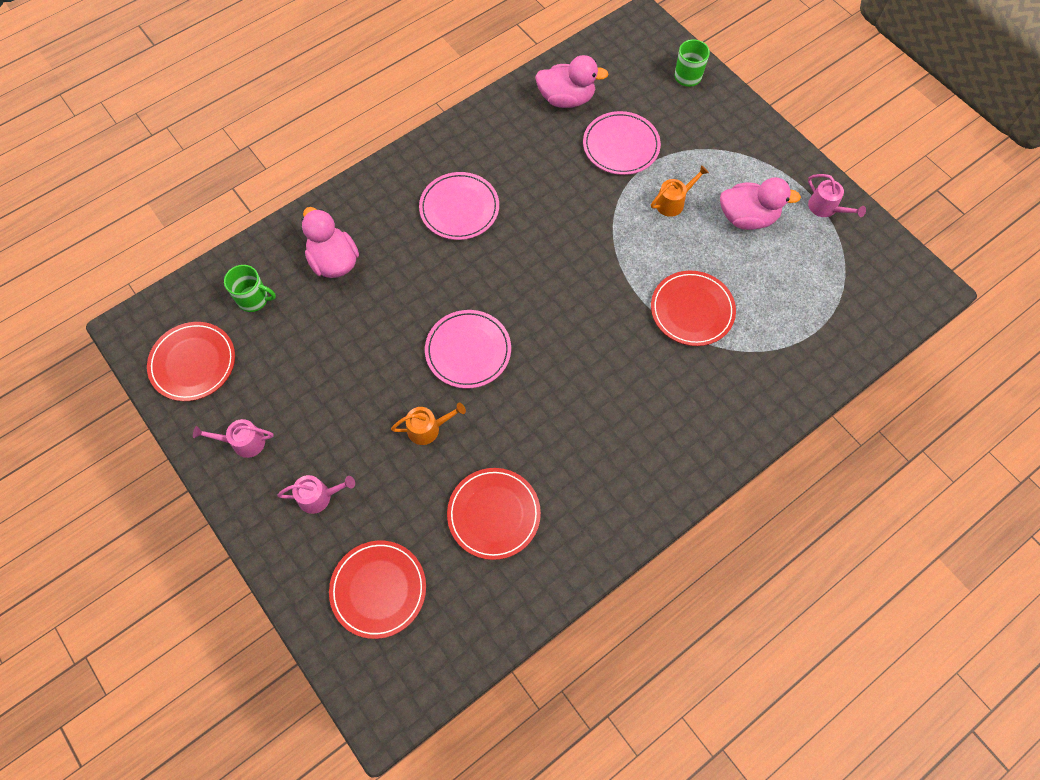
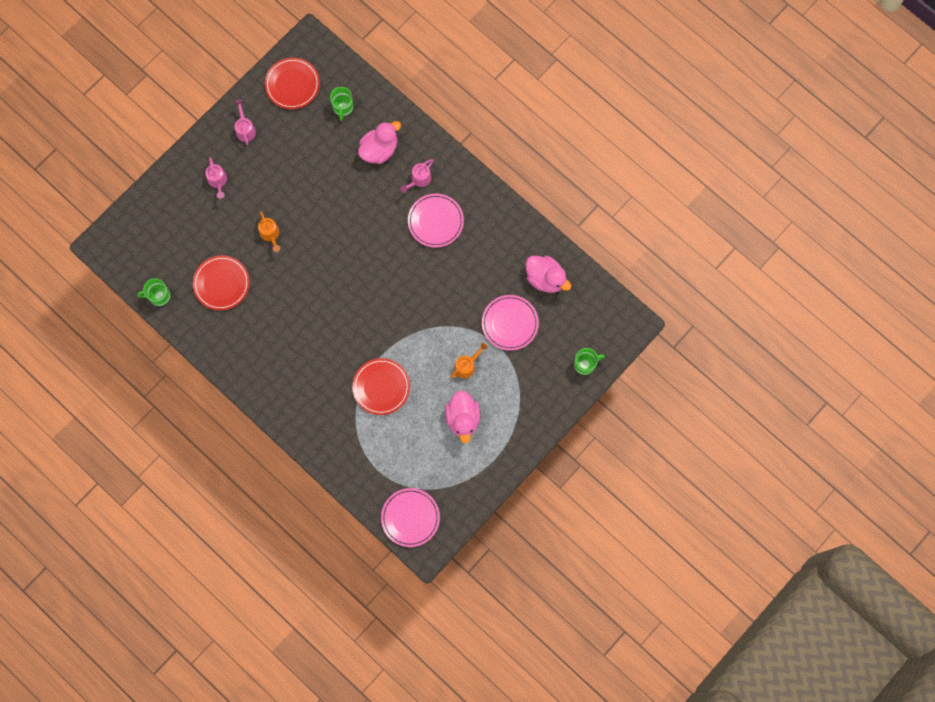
camera: 80 degrees right, 10 degrees up
red plate [329,541,426,639] -> none
pink plate [425,310,511,388] -> pink plate moved to [381,488,440,547]
pink duck [535,55,609,108] -> pink duck turned 45 degrees counterclockwise [526,256,571,293]
orange watering can [651,165,709,217] -> orange watering can turned 90 degrees counterclockwise [450,343,488,379]
pink watering can [808,174,866,217] -> pink watering can moved to [400,159,433,193]
none -> green mug [137,278,170,306]

